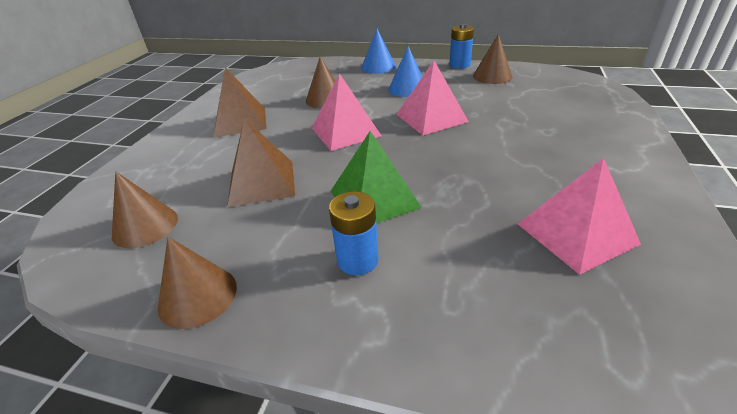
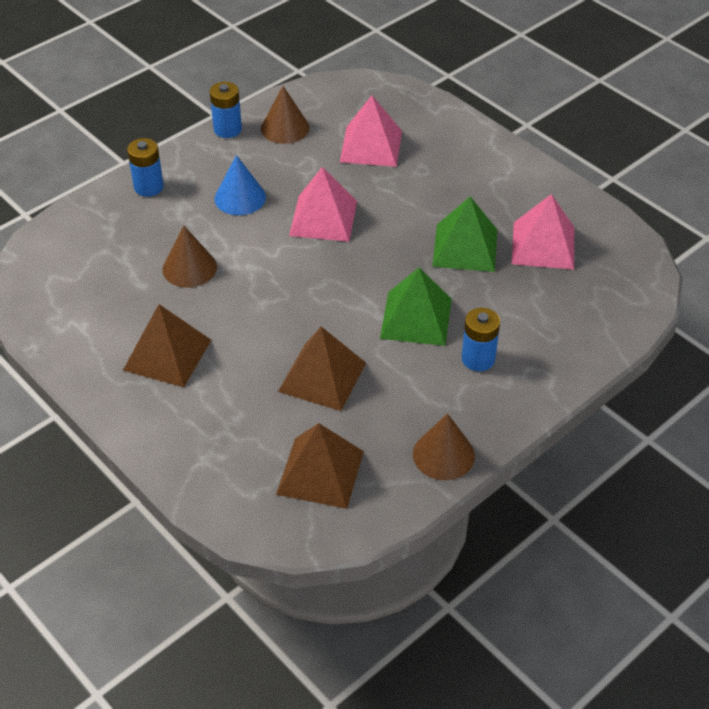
camera: 60 degrees left, 10 degrees up
brown cone [112,171,178,248] -> brown pyramid [276,423,364,509]
pink pyramid [312,73,381,151] -> pink pyramid moved to [340,95,402,167]
blue cone [361,29,396,74] -> blue battery [127,138,164,197]
none -> green pyramid [432,197,497,272]

